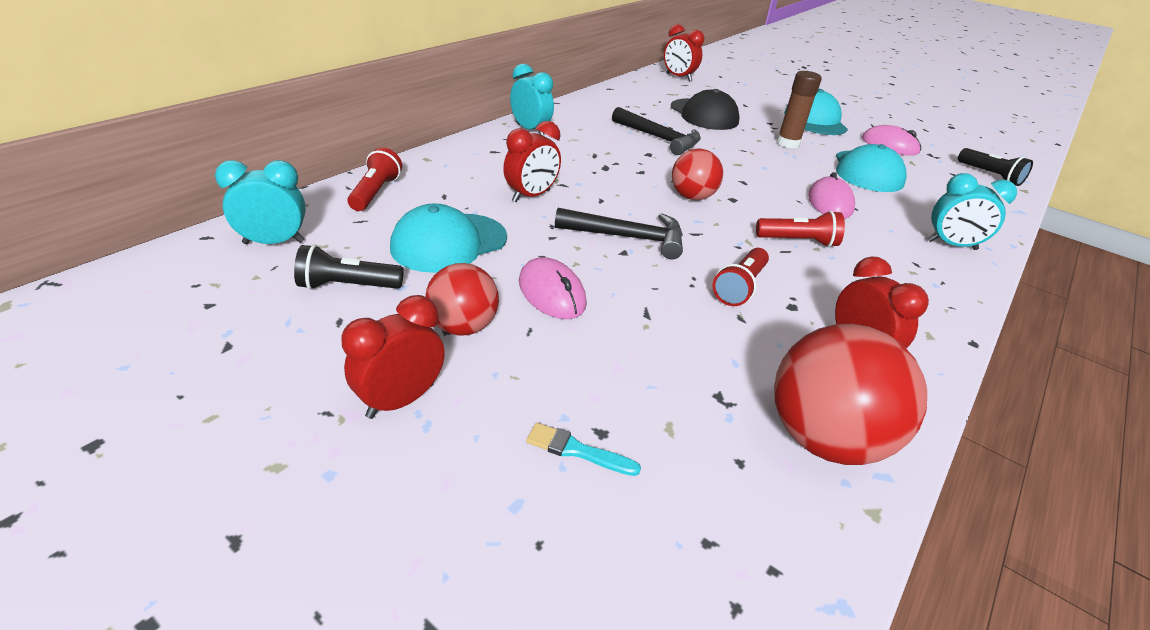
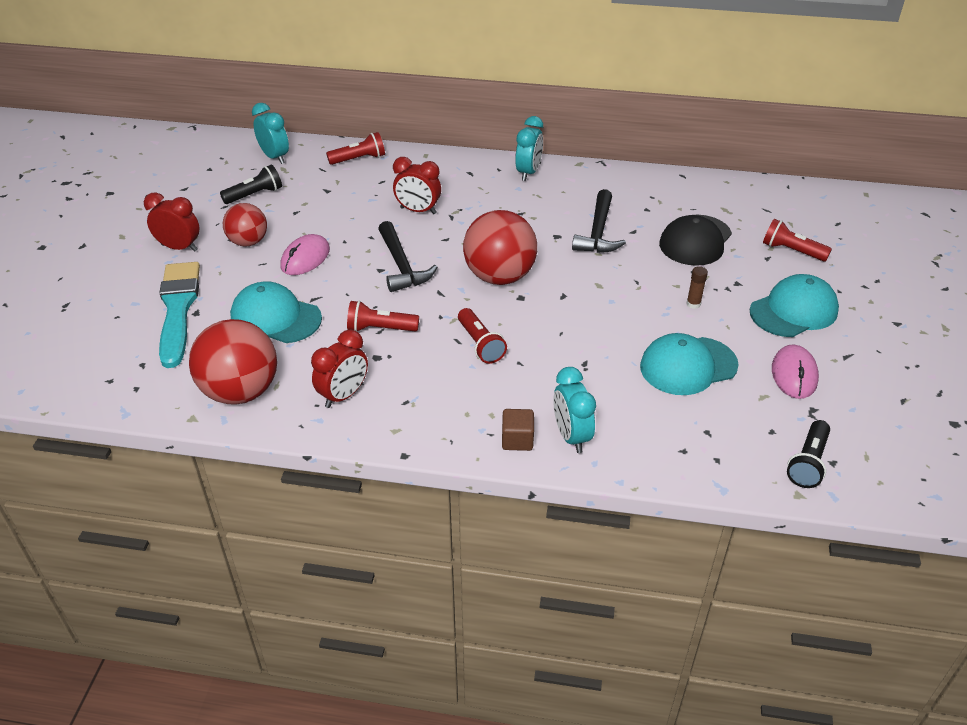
camera: 65 degrees right, 5 degrees up
black flashlight [294,245,404,290] -> black flashlight turned 90 degrees clockwise [220,164,282,204]
turquoise cap [390,203,507,273] -> turquoise cap moved to [230,282,322,343]
turquoise brush [526,423,641,476] -> turquoise brush [159,262,200,368], size x2.43
red clock [664,24,704,81] -> none
red ball [672,149,723,200] -> red ball [463,210,537,285], size x1.63
brown glue stick [777,71,822,148] -> brown glue stick [687,266,708,309], size x0.55
pink mouse [808,172,855,219] -> none
none -> brown cube [502,409,534,451]
none -> red flashlight [763,219,832,261]

